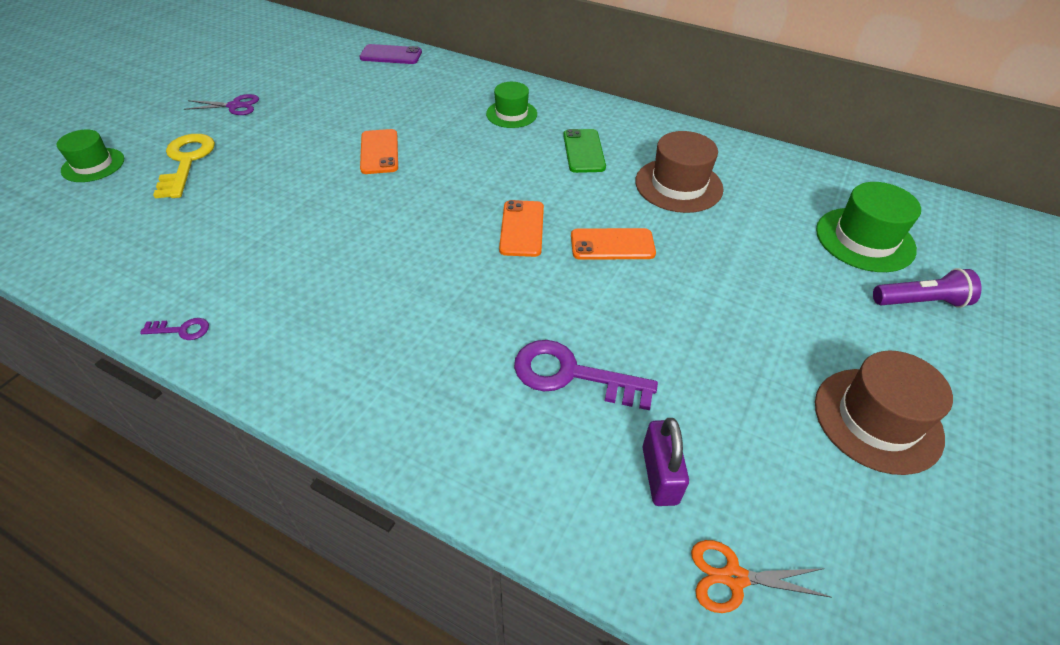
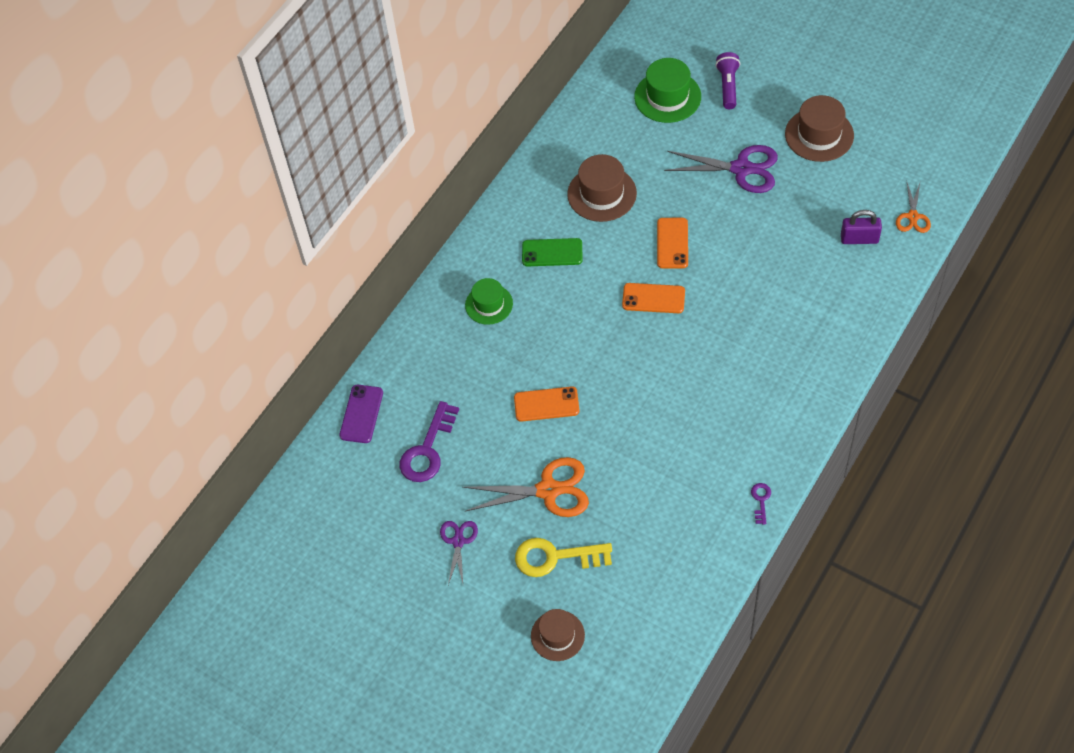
camera: 80 degrees left, 10 degrees up
green hat [57,129,124,182] -> brown hat [531,609,585,661]
purple key [514,340,658,410] -> purple key moved to [400,401,459,482]
none -> orange scissors [463,457,589,517]
none -> purple scissors [664,145,778,193]

